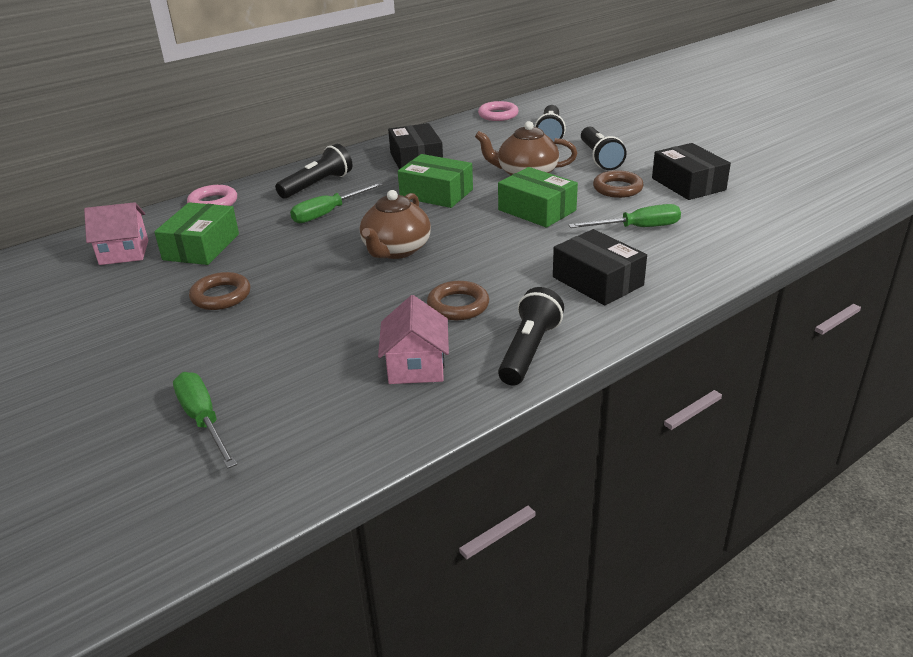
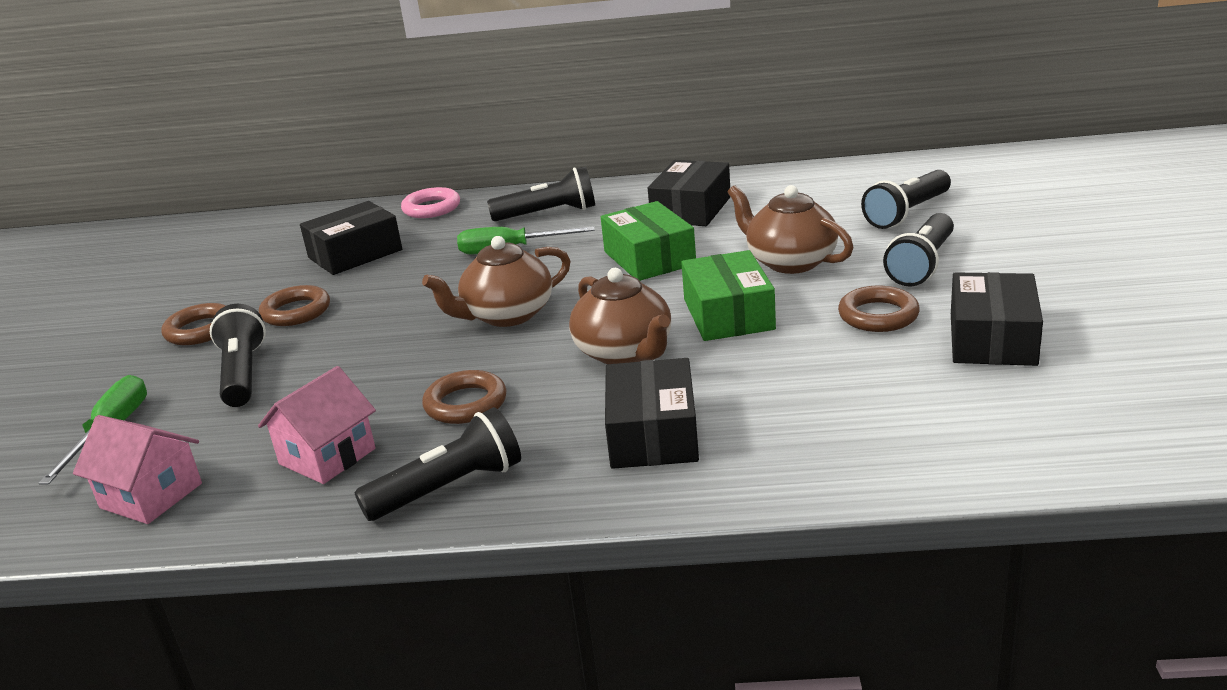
camera: 40 degrees right, 5 degrees down
pink house [84,202,148,265] -> pink house moved to [73,415,202,524]
green box [154,202,239,265] -> black box [300,201,402,275]
pink ring [478,101,519,121] -> none
green screwdriver [569,204,681,228] -> none
none -> brown ring [161,303,226,345]
none -> black flashlight [210,304,266,407]
none -> brown teapot [569,268,671,364]

